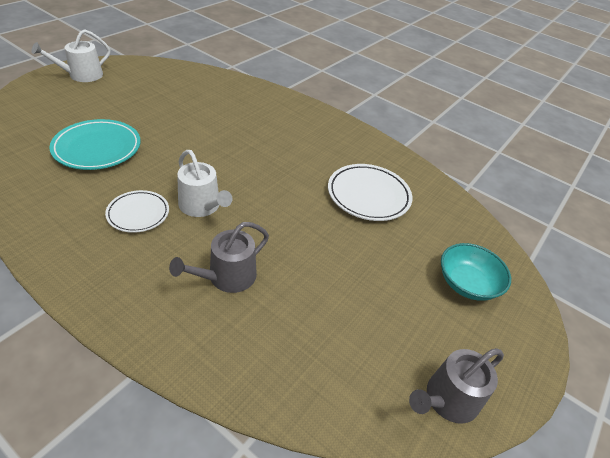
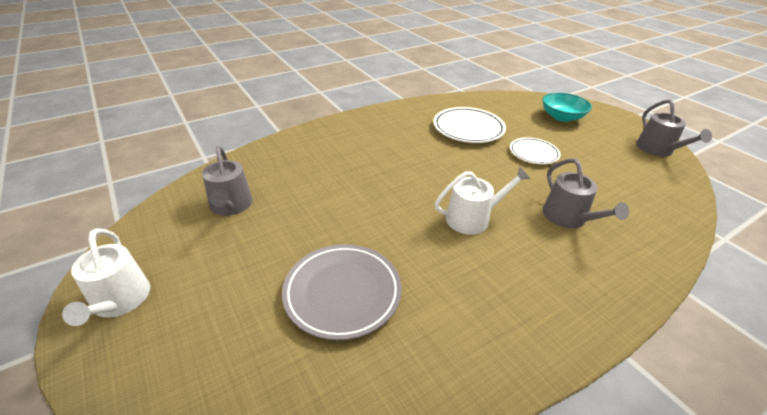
camera: 65 degrees left, 5 degrees down
turquoise plate [49,119,141,170] -> grey plate [282,244,402,340]
white plate [105,190,169,233] -> white plate moved to [510,137,561,164]
none -> grey watering can [202,146,253,216]

